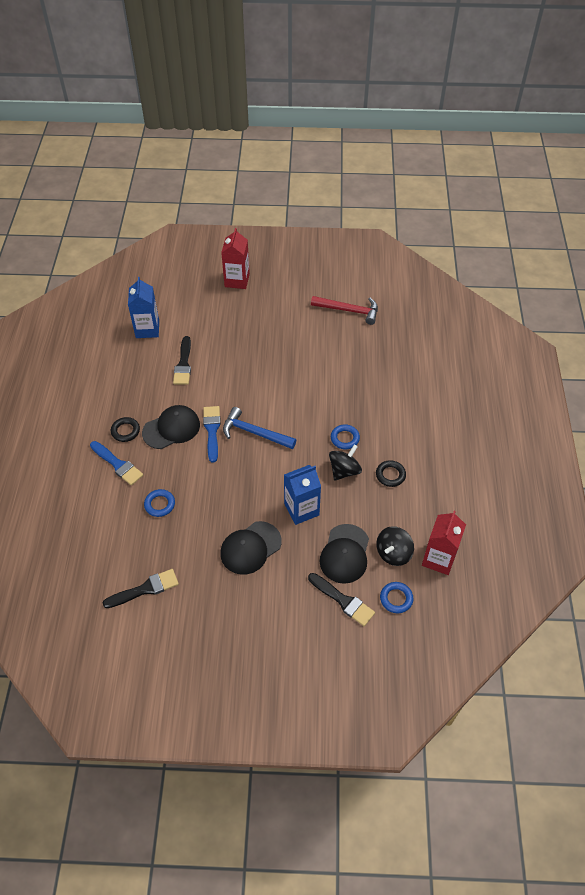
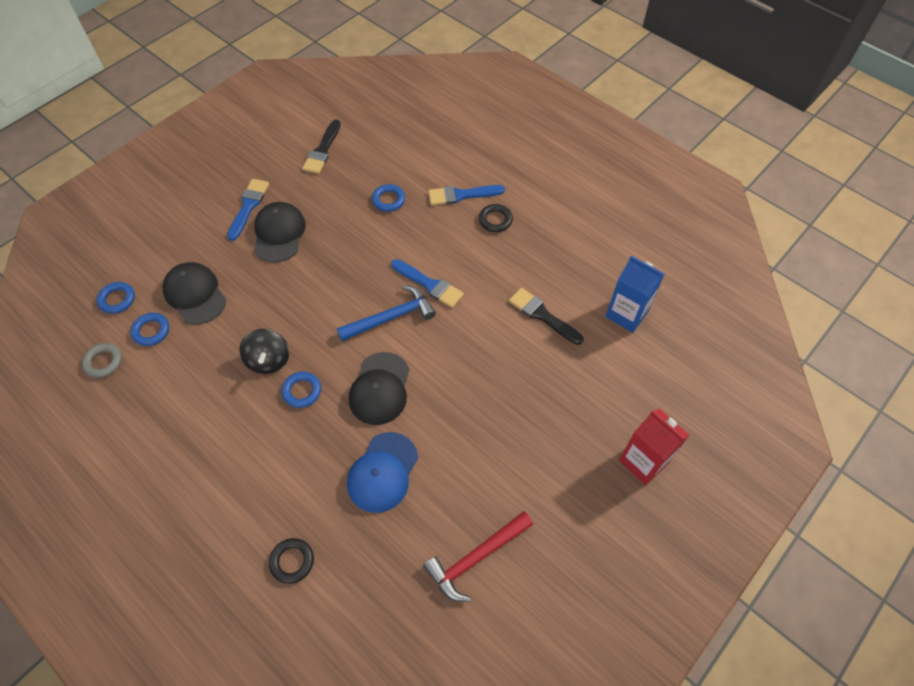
camera: 130 degrees right, 5 degrees up
black cap [142,405,200,449] -> black cap moved to [349,352,410,425]
blue carton [284,465,321,525] -> none
black brush [308,573,375,626] -> none
black ring [376,460,406,487] -> black ring moved to [269,538,314,584]
black spinning top [376,526,414,566] -> blue ring [131,313,169,346]
red carton [422,511,466,575] -> grey ring [82,343,122,378]
none -> blue brush [227,179,269,241]
none -> blue cap [347,432,418,513]

